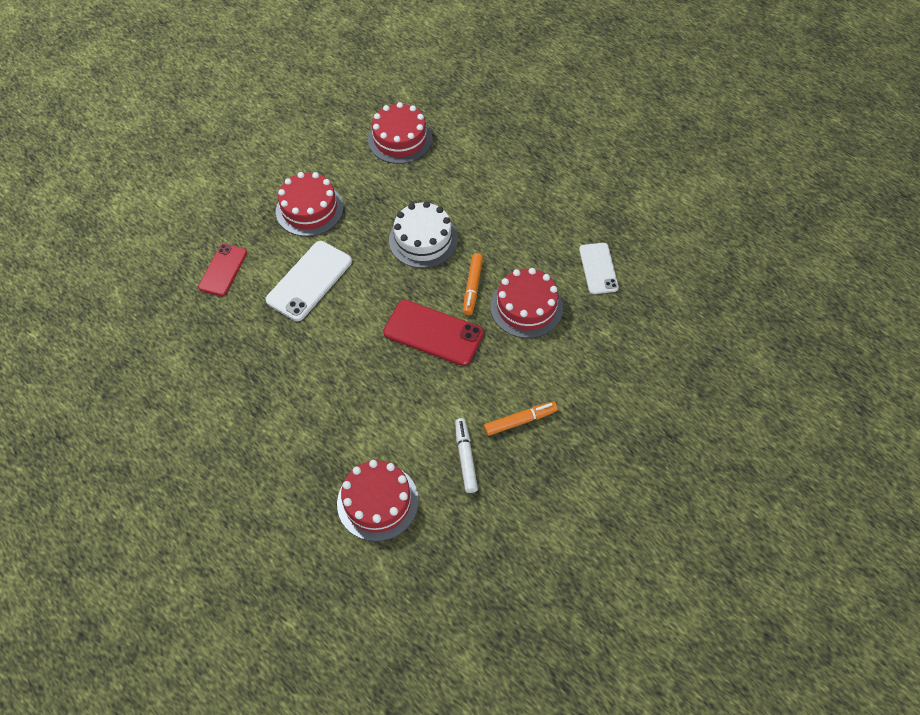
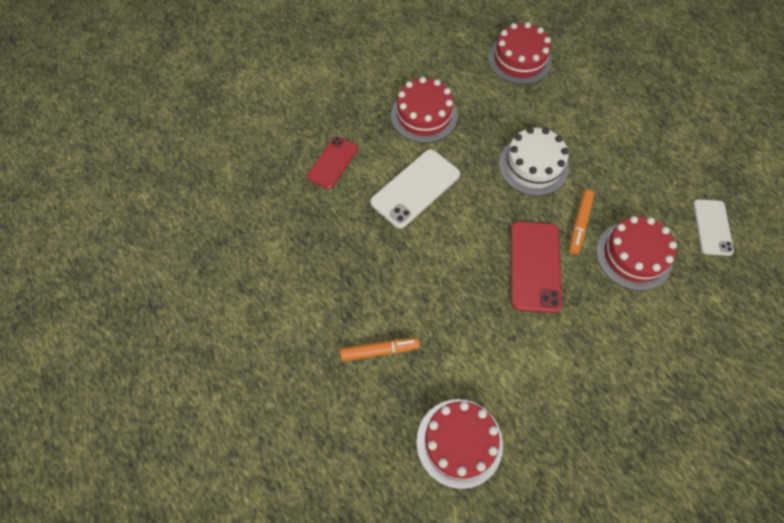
camera: 10 degrees right, 5 degrees up
red phone [383,300,484,366] -> red phone turned 60 degrees clockwise [511,221,562,313]
white marker [455,418,478,493] -> none
orange marker [484,401,558,436] -> orange marker moved to [340,337,420,361]

